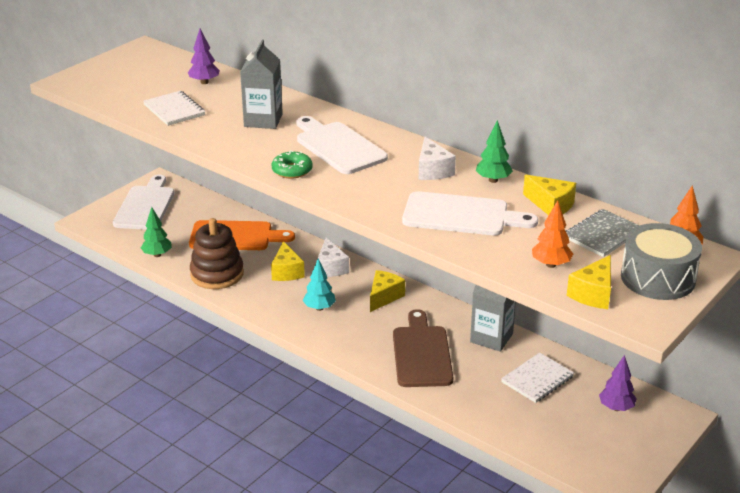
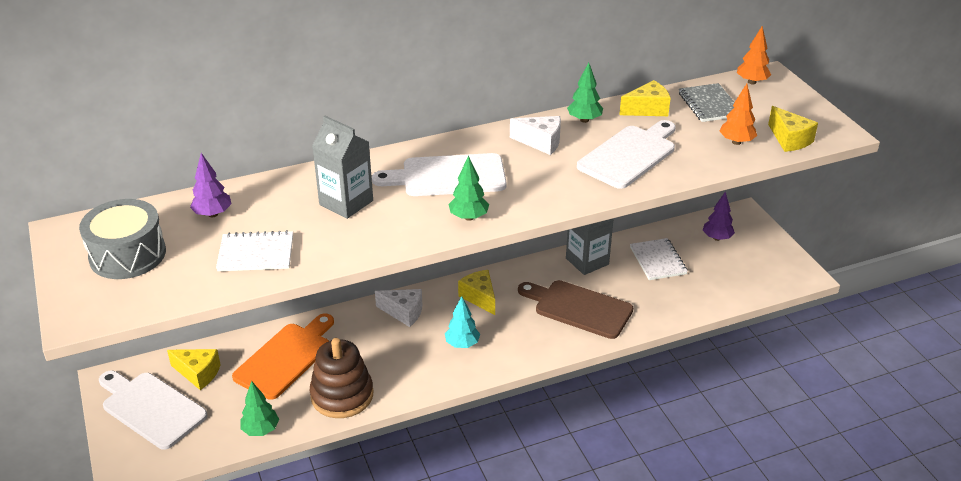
camera: 60 degrees left, 5 degrees up
yellow cheese [271,241,305,281] -> yellow cheese moved to [167,349,221,390]
green donut [272,150,313,179] -> green tree [449,155,489,221]
grey drum [621,223,702,300] -> grey drum moved to [79,199,166,279]

